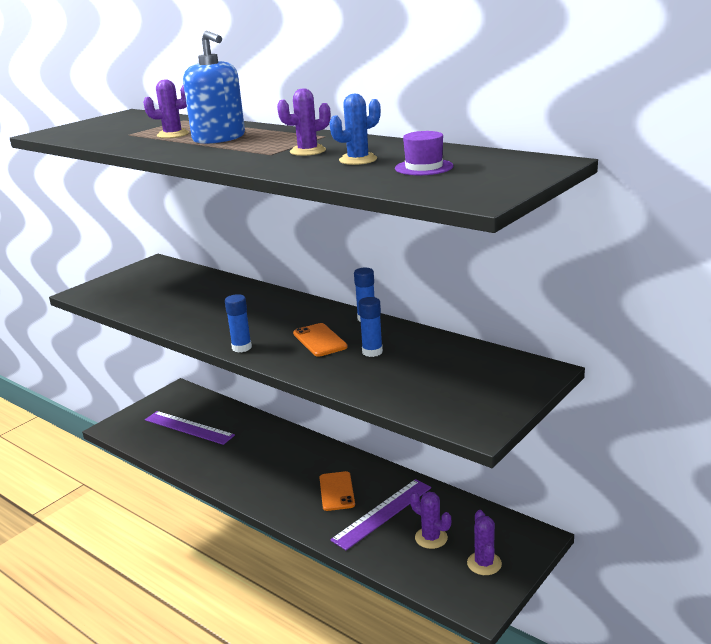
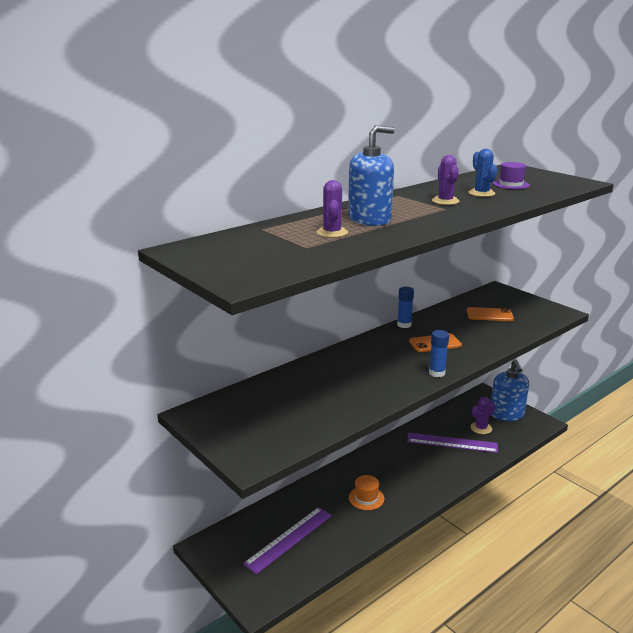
camera: 80 degrees left, 0 degrees up
orange phone [319,471,355,511] -> orange phone moved to [467,307,514,321]
purple ruler [330,479,431,550] -> purple ruler turned 45 degrees counterclockwise [407,433,498,453]
blue glue stick [359,297,383,357] -> none
purple cactus [467,510,502,575] -> blue soap dispenser [491,359,529,421]
none -> orange hat [349,475,384,510]

